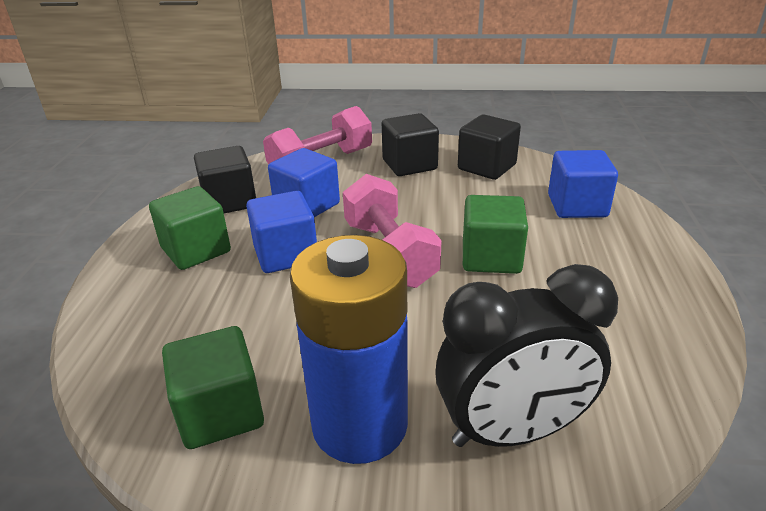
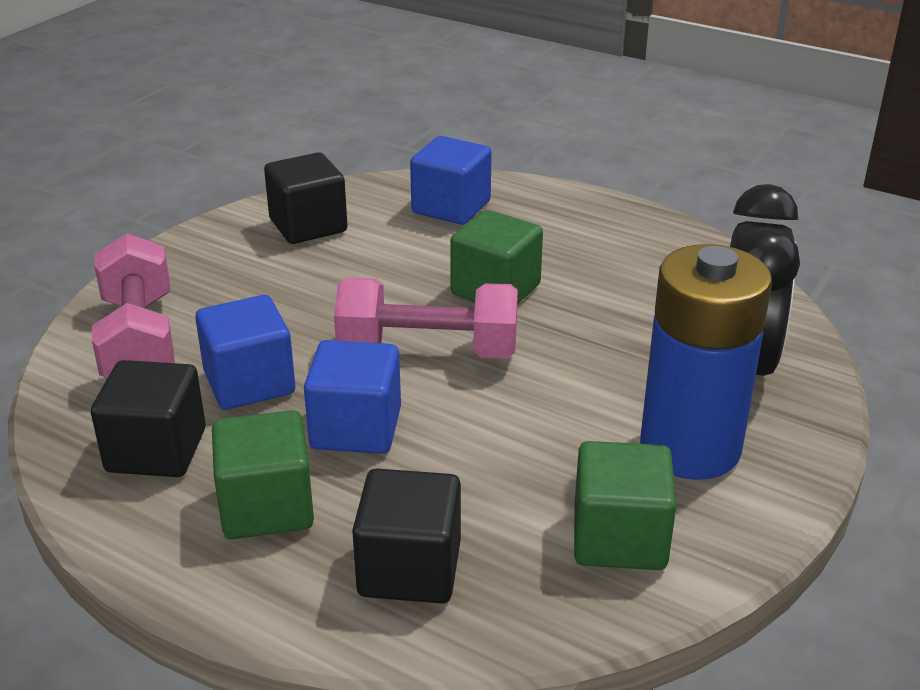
camera: 65 degrees left, 0 degrees up
black cube [382,113,439,176] -> black cube moved to [352,468,461,604]

